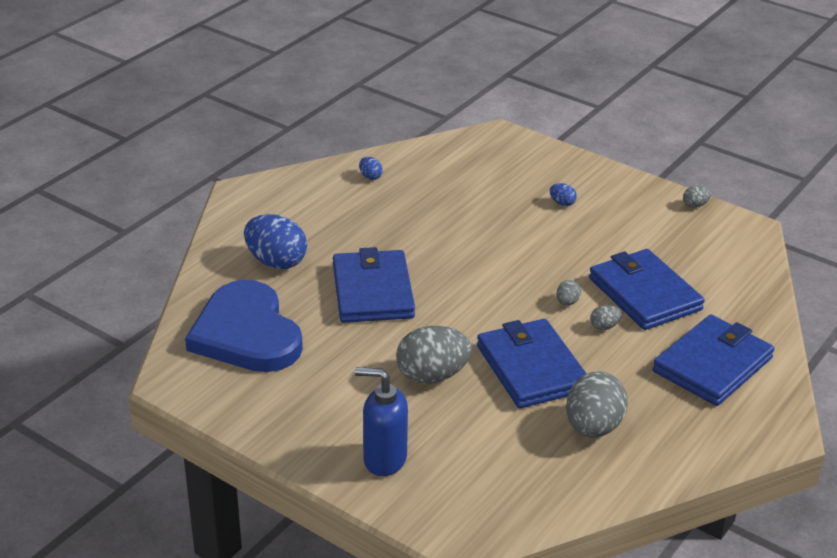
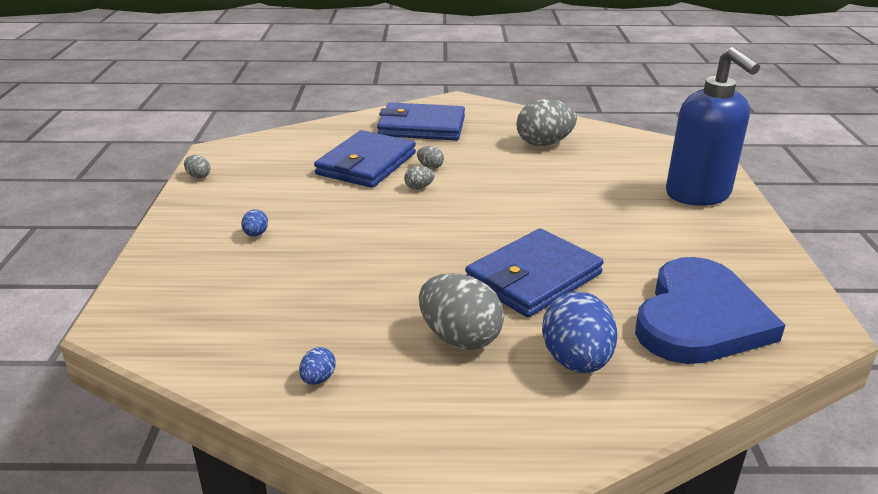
camera: 125 degrees left, 5 degrees down
blue soap dispenser [355,367,408,476] -> blue soap dispenser [666,47,760,206], size x1.52
grey egg [396,326,472,384] -> grey egg moved to [419,273,504,350]
blue wallet [477,319,587,408] -> none

